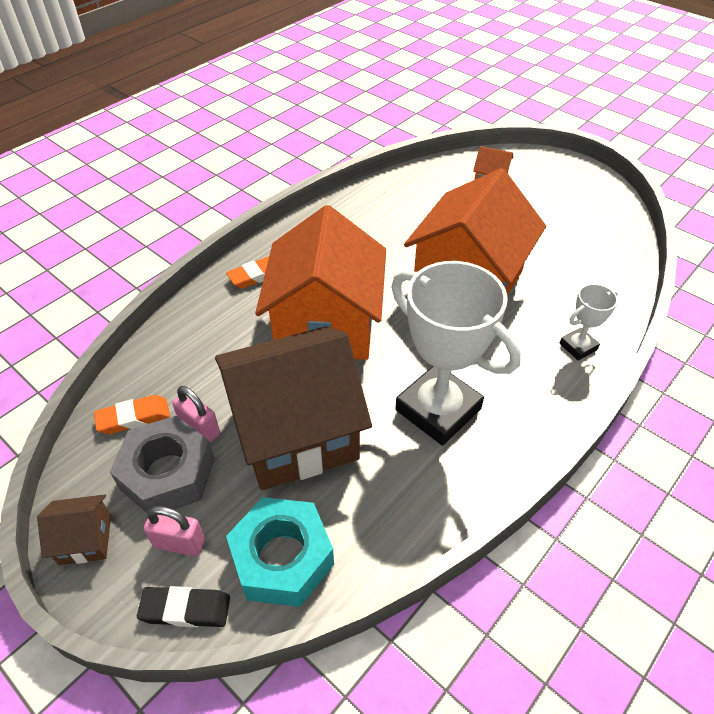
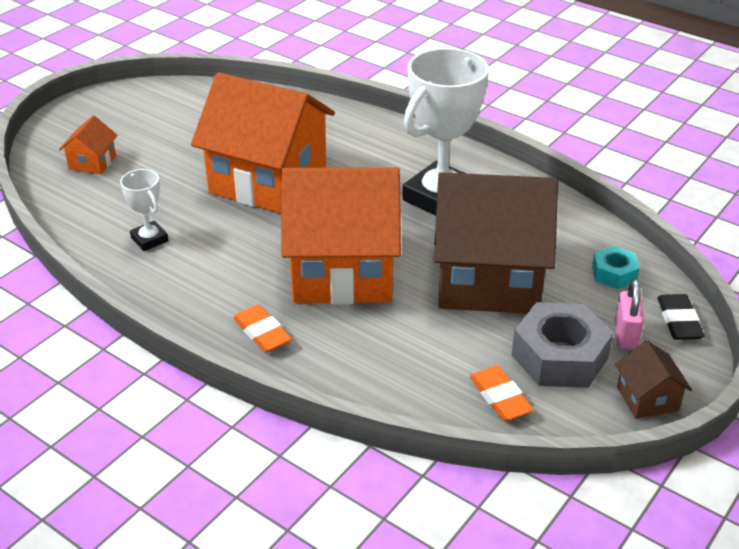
camera: 95 degrees left, 10 degrees down
pink padlock [172,386,220,443] -> none
brown house [215,327,372,490] -> brown house turned 60 degrees counterclockwise [434,172,558,313]
turquoise nut [226,497,334,607] -> turquoise nut [592,246,640,289], size x0.54
white trophy [559,284,618,361] -> white trophy moved to [120,169,169,251]

